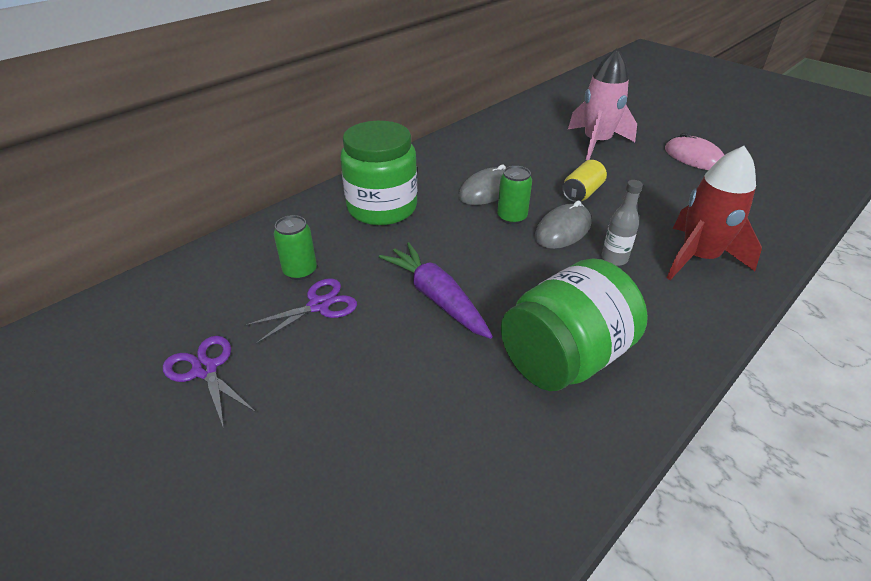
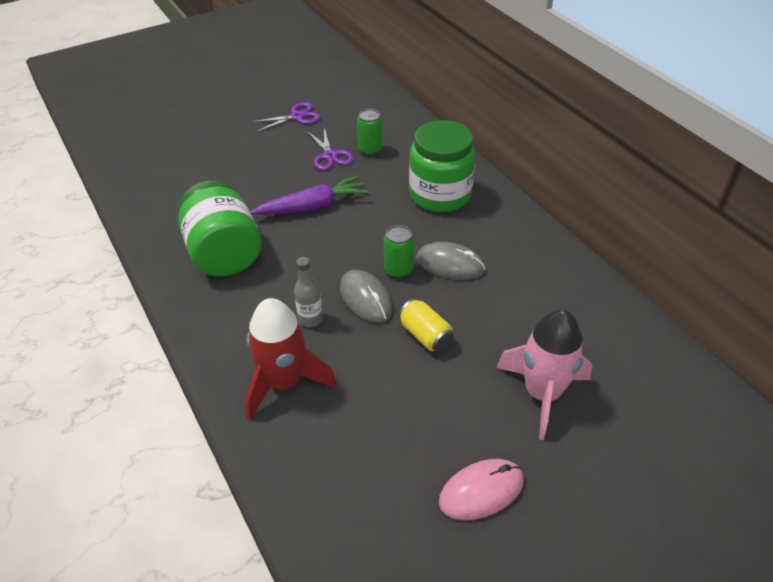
camera: 105 degrees right, 5 degrees up
grey mouse [458,165,506,205] -> grey mouse turned 45 degrees counterclockwise [416,242,485,280]

